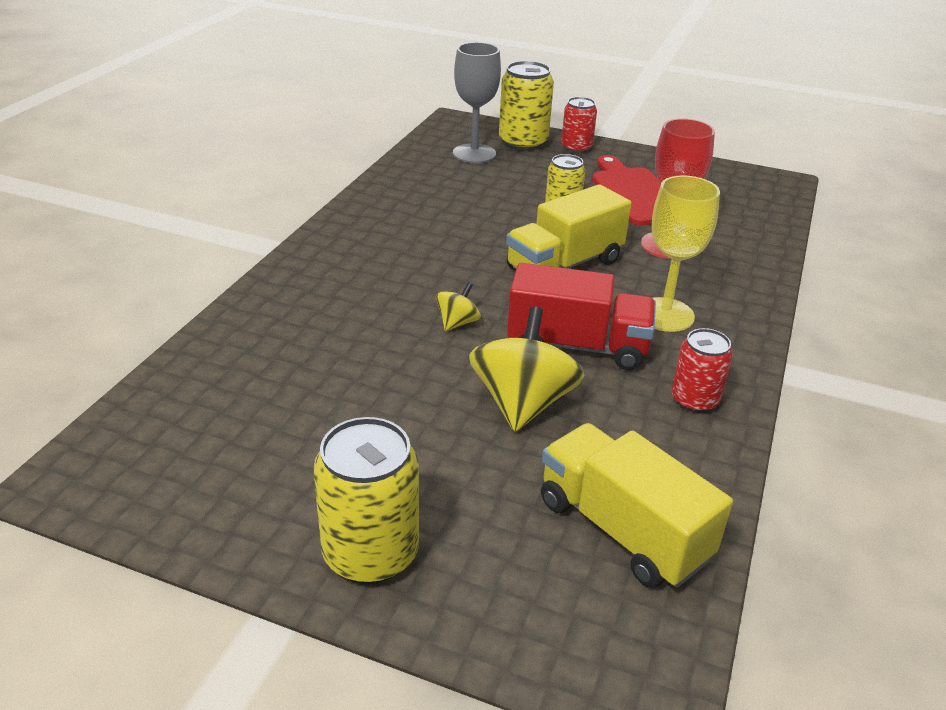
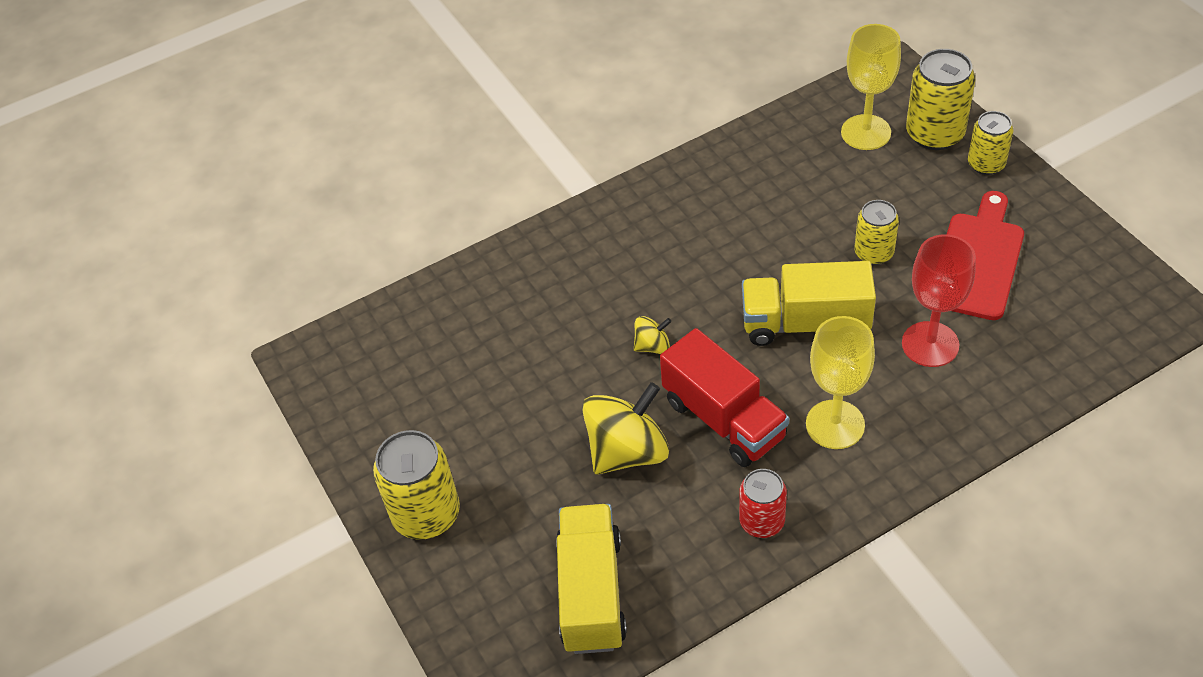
camera: 45 degrees right, 15 degrees up
grey goblet [453,42,501,163] -> yellow goblet [841,24,901,150]
red can [561,97,597,153] -> yellow can [968,111,1014,175]

